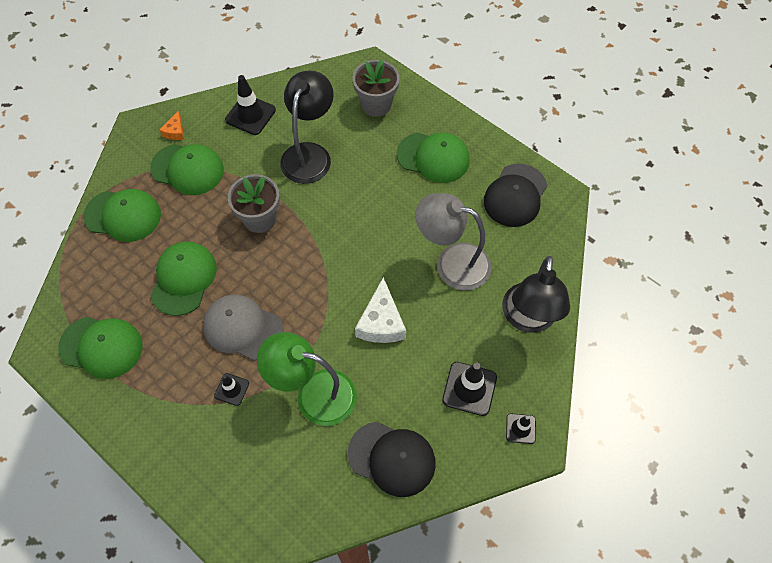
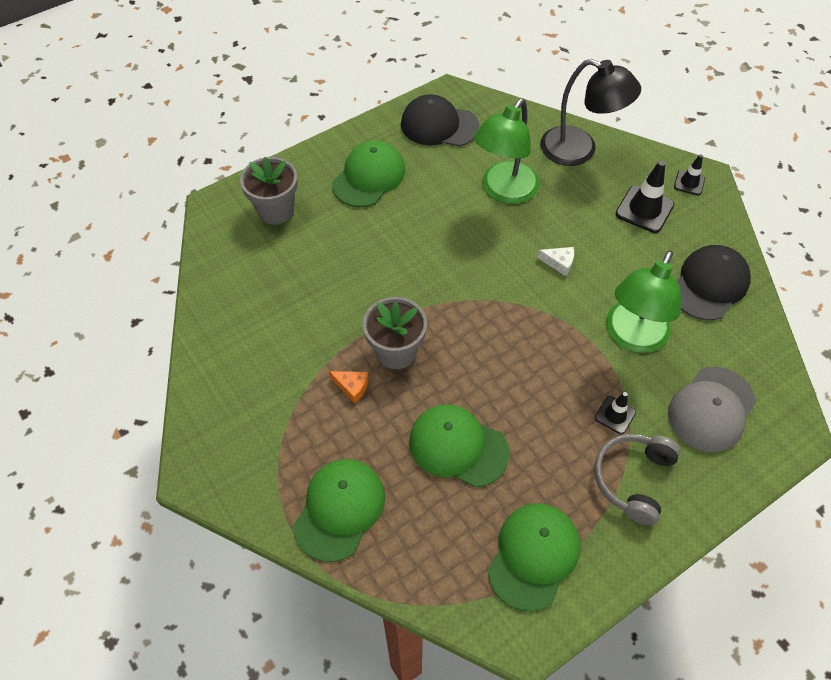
camera: 75 degrees left, 5 degrees down
green cap [150,144,224,195] -> none
orange cheese [160,111,184,140] -> orange cheese moved to [329,371,369,404]
grey cap [203,295,284,361] -> grey cap moved to [668,367,756,452]
black traffic cone [225,75,276,135] -> none
black lamp [280,70,333,184] -> none
white cheese [355,277,406,343] -> white cheese [537,247,574,276], size x0.53
grey lamp [416,193,492,290] -> green lamp [474,98,539,204]
black cap [484,164,547,227] -> black cap turned 150 degrees clockwise [401,94,480,146]
none -> grey headphones [594,434,681,525]

